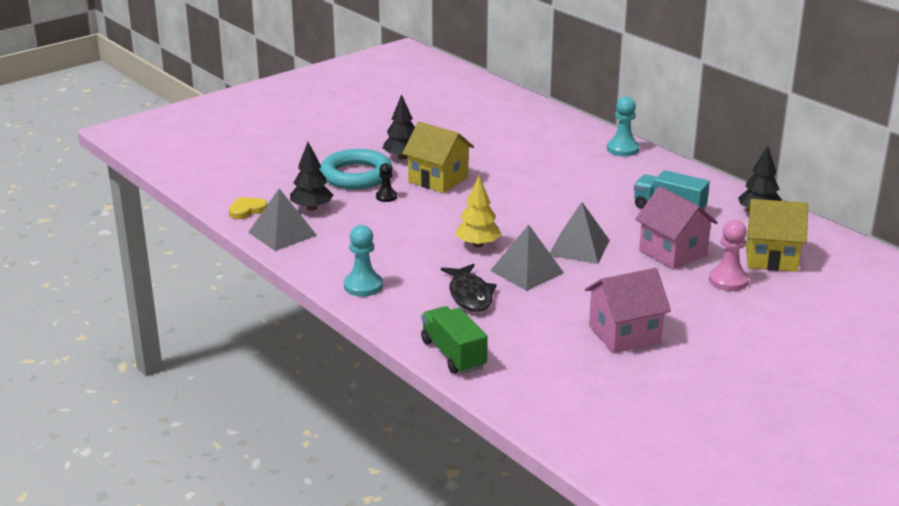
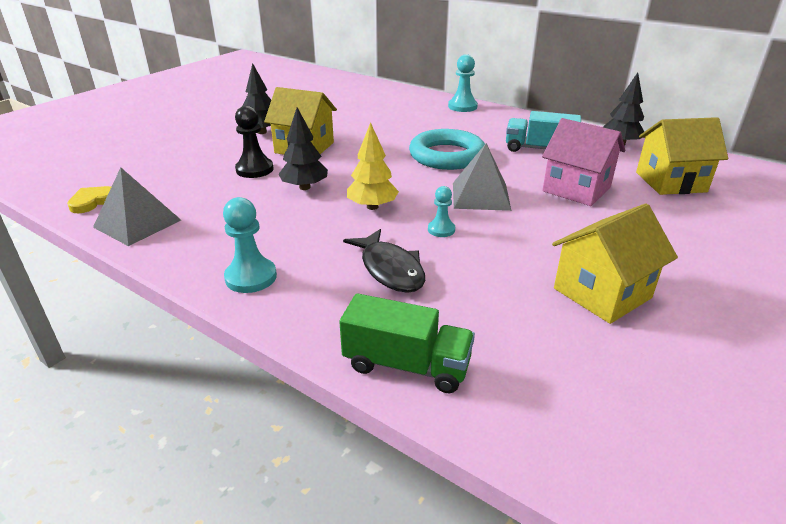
camera: 15 degrees left, 5 degrees up
black tree [290,142,333,211] -> black tree moved to [278,107,328,190]
turquoise ring [320,149,392,189] -> turquoise ring moved to [409,129,485,170]
black pawn [376,163,397,202] -> black pawn [235,106,274,178], size x1.63
green truck [421,306,488,374] -> green truck turned 150 degrees clockwise [339,293,475,393]
grey pyramid [490,225,564,291] -> turquoise pawn [428,186,455,237]
pink house [585,268,671,353] -> yellow house [552,203,678,324]
pink pawn [709,220,749,291] -> none

